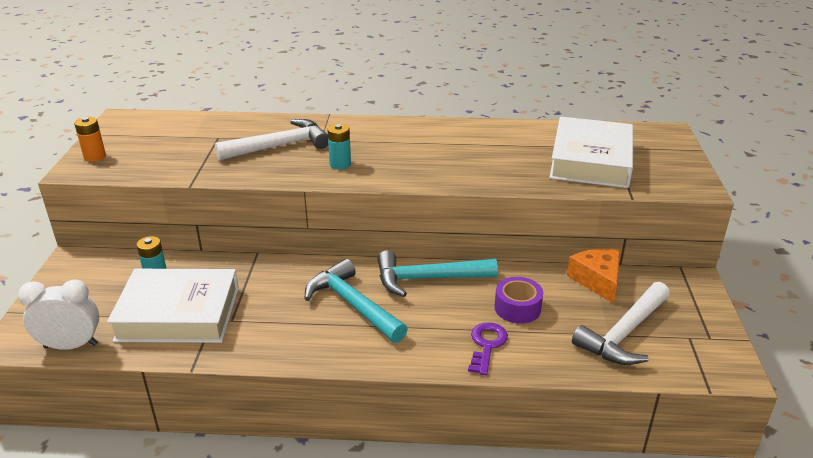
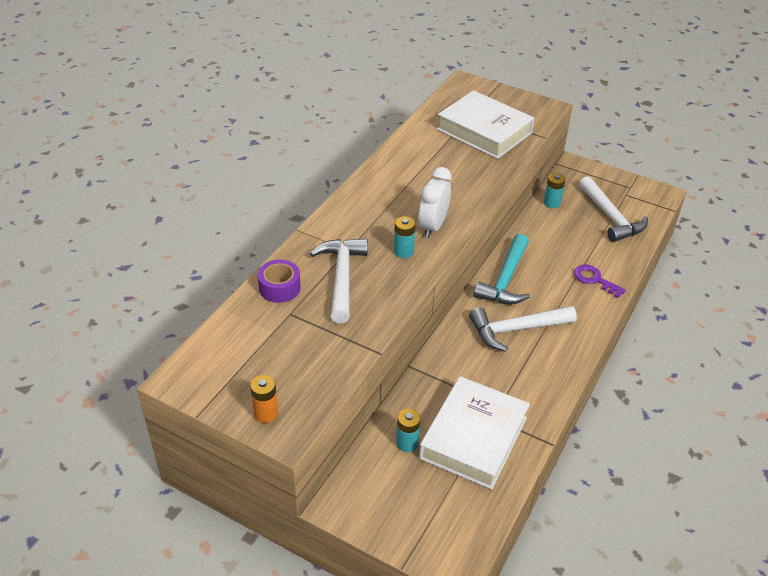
camera: 65 degrees left, 10 degrees up
white clock [18,279,99,350] -> white clock moved to [418,167,451,238]
turquoise hammer [305,259,408,343] -> white hammer [469,306,577,352]
purple tape [495,277,543,324] -> purple tape moved to [258,260,301,303]
orange cheese [567,249,620,303] -> turquoise battery [544,173,566,208]

